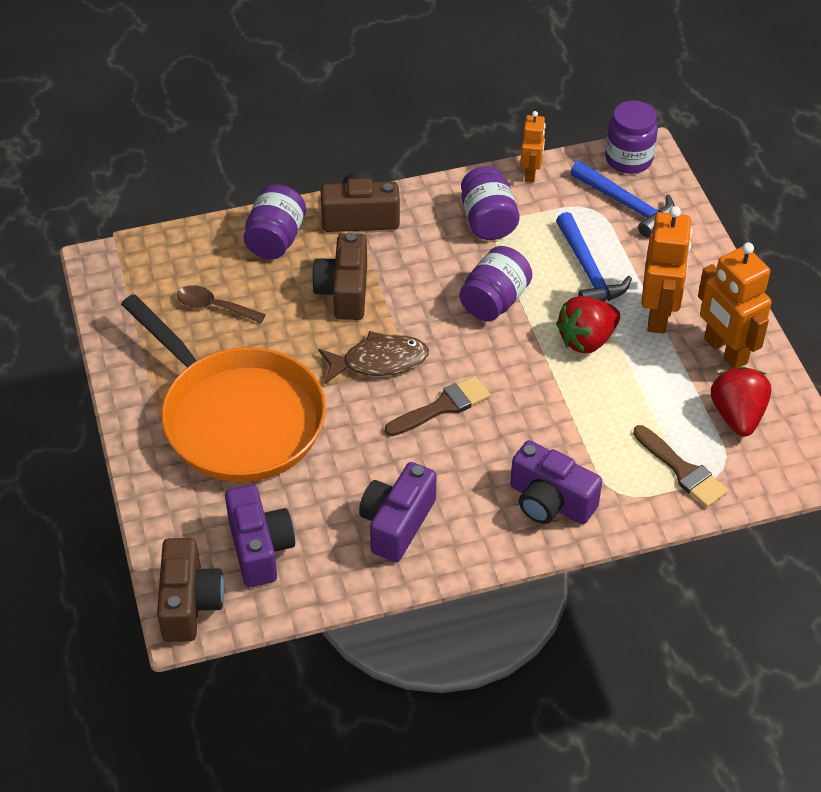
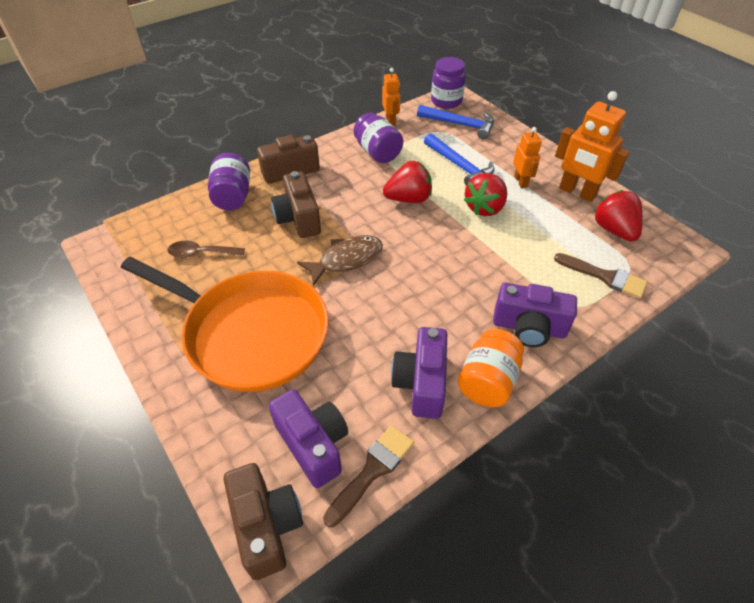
camera: 20 degrees left, 0 degrees up
brown brush [385,376,490,436] -> brown brush moved to [323,425,414,527]
purple jar [460,246,532,321] -> red strawberry [383,161,432,203]
orange robot [641,206,692,334] -> orange robot [513,127,542,188], size x0.58
none -> orange jar [458,329,524,407]

